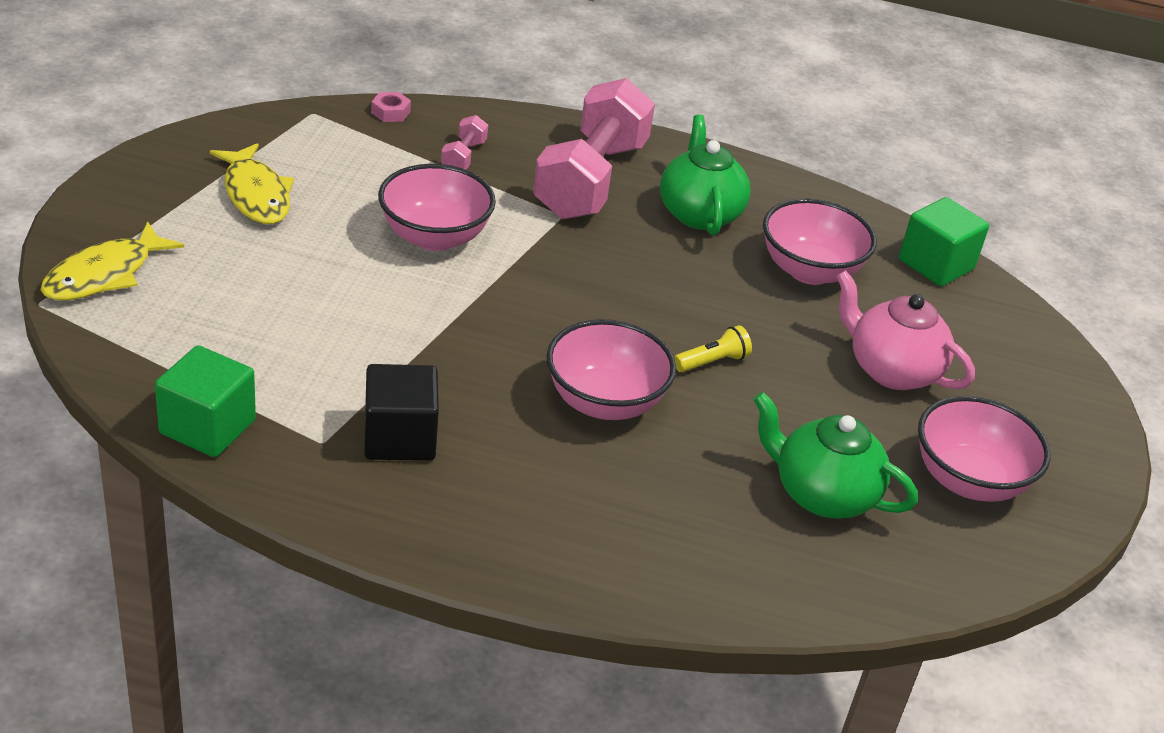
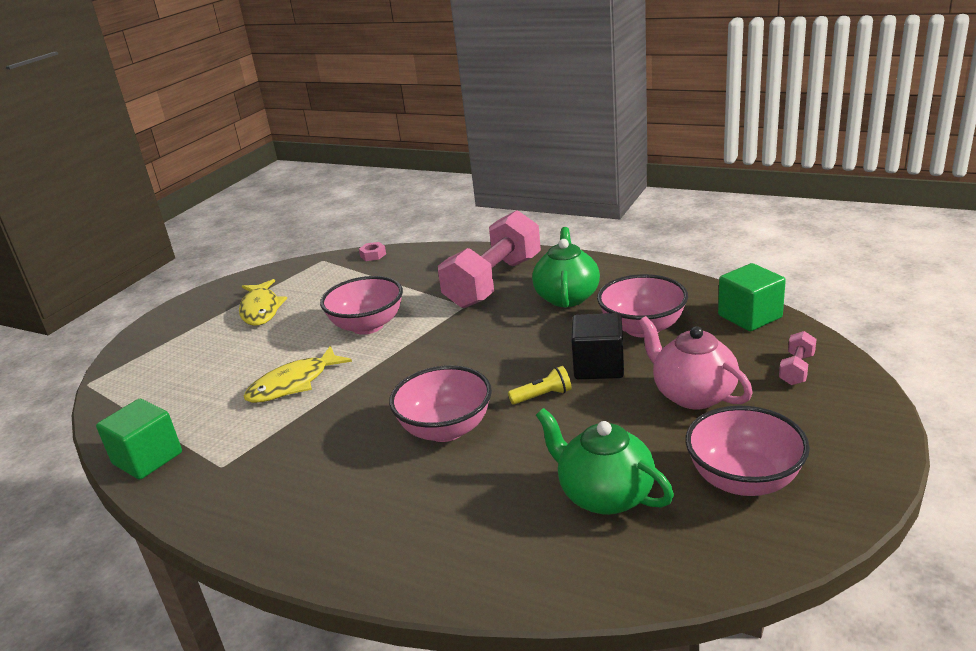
camera: 20 degrees right, 10 degrees down
yellow fish [41,222,184,300] -> yellow fish moved to [244,346,352,403]
black cube [364,364,439,461] -> black cube moved to [571,313,624,379]
pink dumbbell [441,115,488,170] -> pink dumbbell moved to [779,331,816,385]

